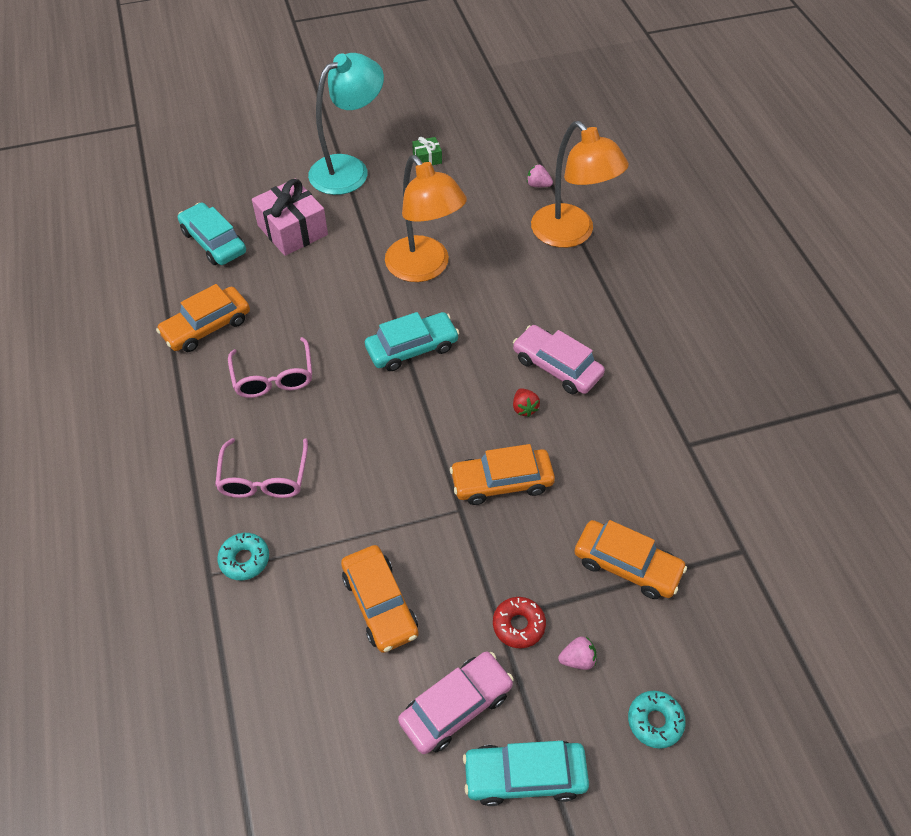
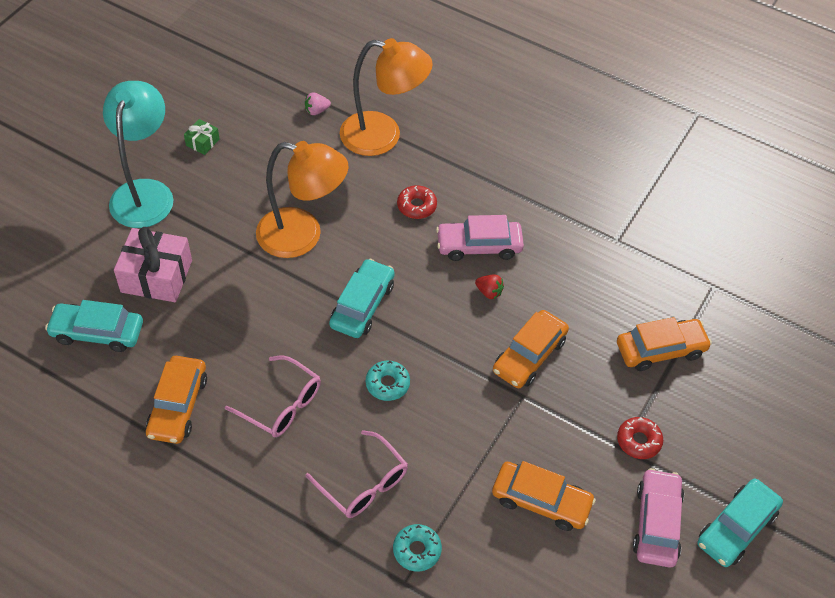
camera: 45 degrees left, 0 degrees up
pink strawberry [558,636,597,670] -> none
turquoise donut [628,691,686,749] -> turquoise donut moved to [366,361,410,401]
none -> red donut [397,185,437,219]

